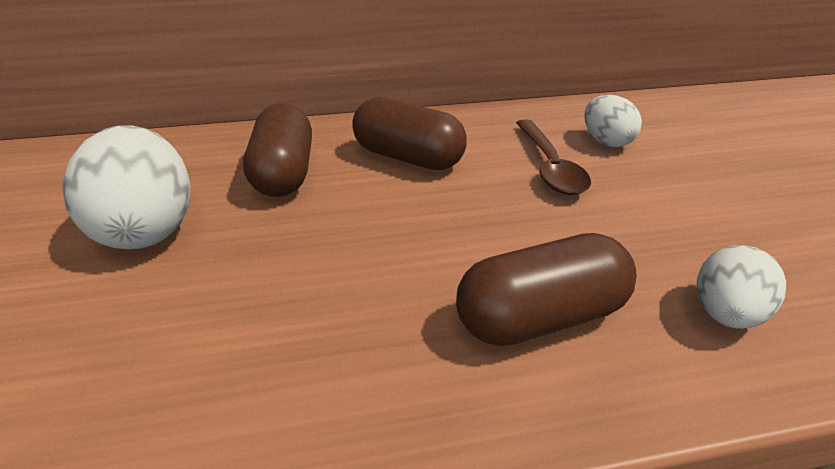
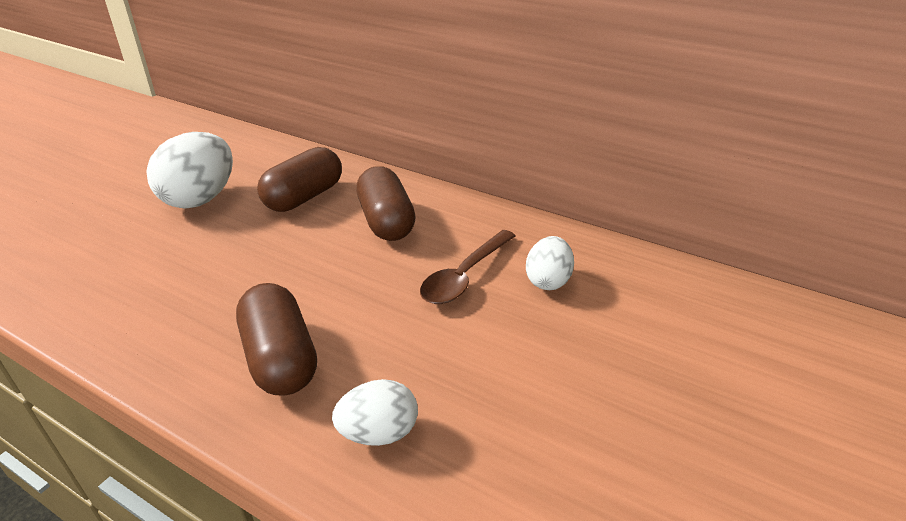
camera: 40 degrees right, 0 degrees up
brown capsule [456,233,637,346] -> brown capsule turned 45 degrees clockwise [236,283,317,395]

